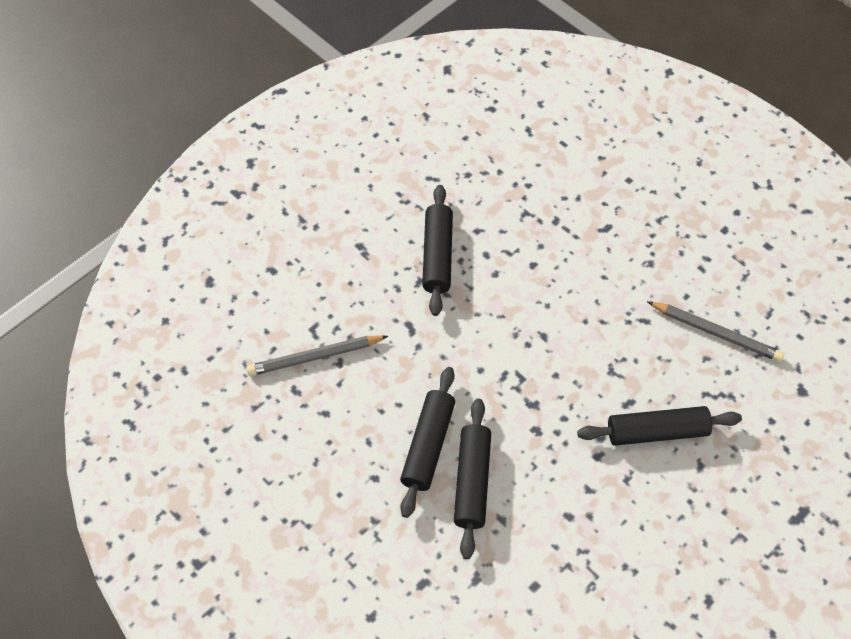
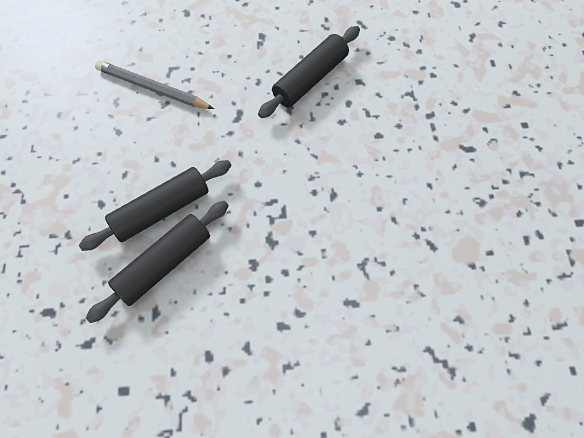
camera: 40 degrees right, 5 degrees up
black rolling pin [577,406,742,446] -> none
grey pencil [647,301,784,362] -> none

